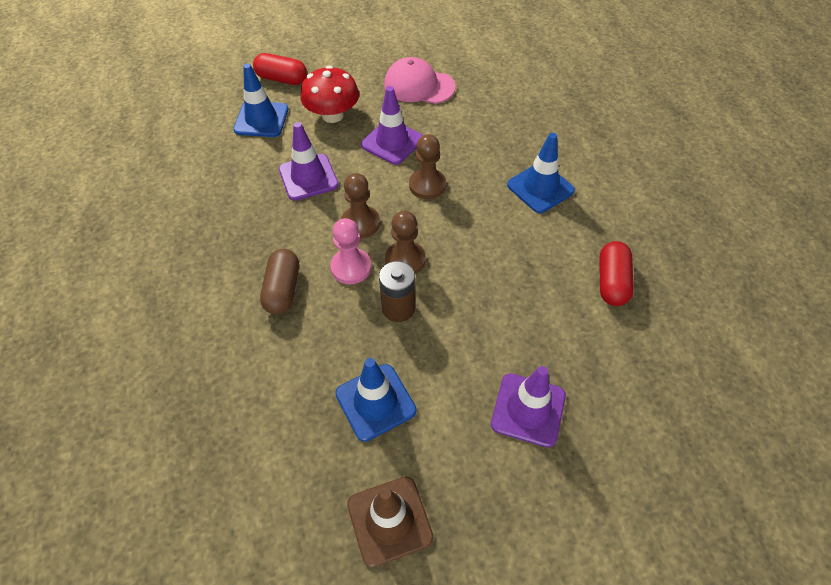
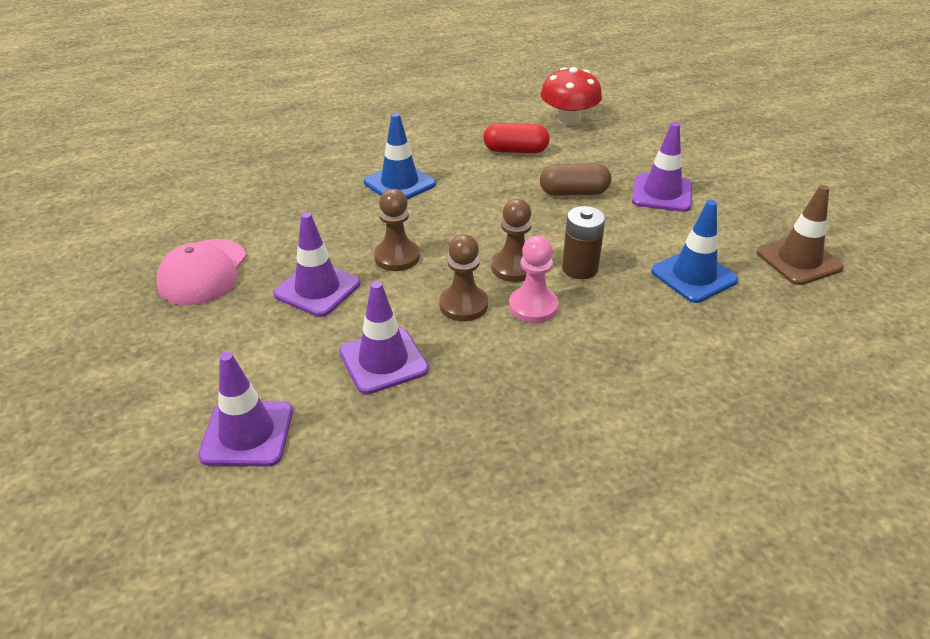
camera: 95 degrees left, 15 degrees down
blue traffic cone [233,63,288,137] -> purple traffic cone [198,352,293,467]
red capsule [253,53,307,85] -> none
brown capsule [260,249,299,315] -> brown capsule moved to [540,163,611,196]
red mushroom [300,66,359,123] -> red mushroom moved to [540,67,602,125]

